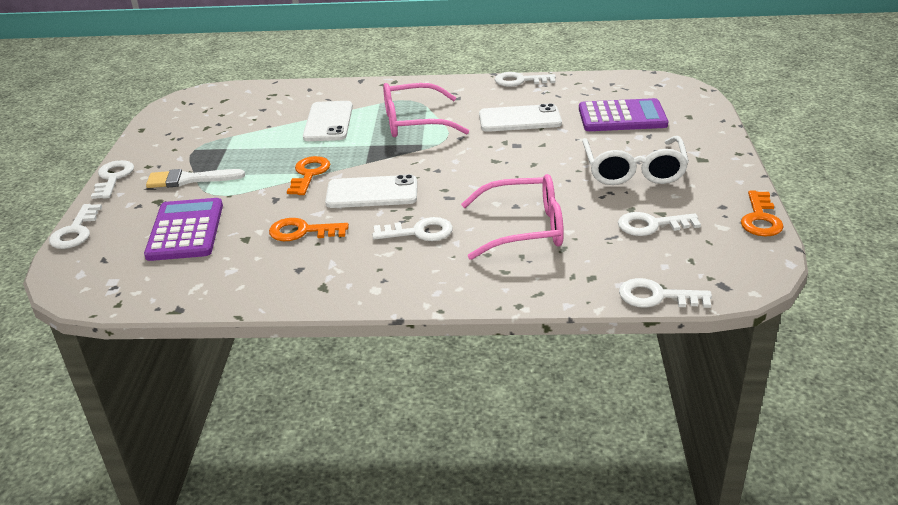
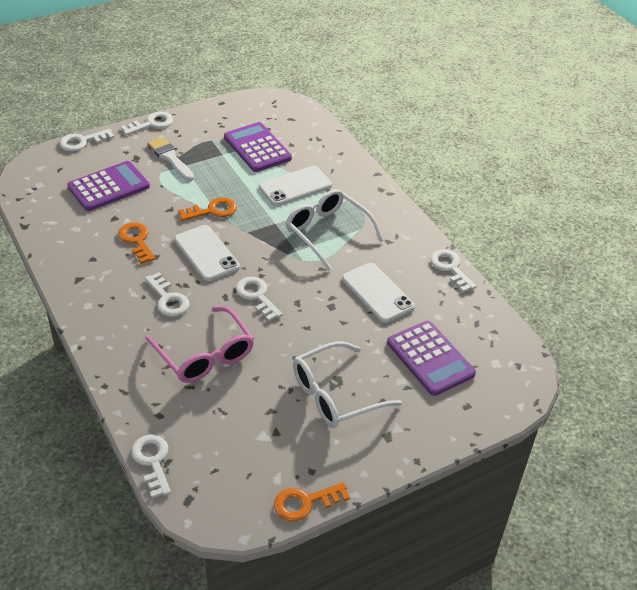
camera: 55 degrees right, 10 degrees up
pink glasses [383,83,469,137] -> white glasses [286,189,383,270]
white key [618,212,701,236] -> white key moved to [236,277,283,321]
none -> purple calculator [224,122,292,172]

